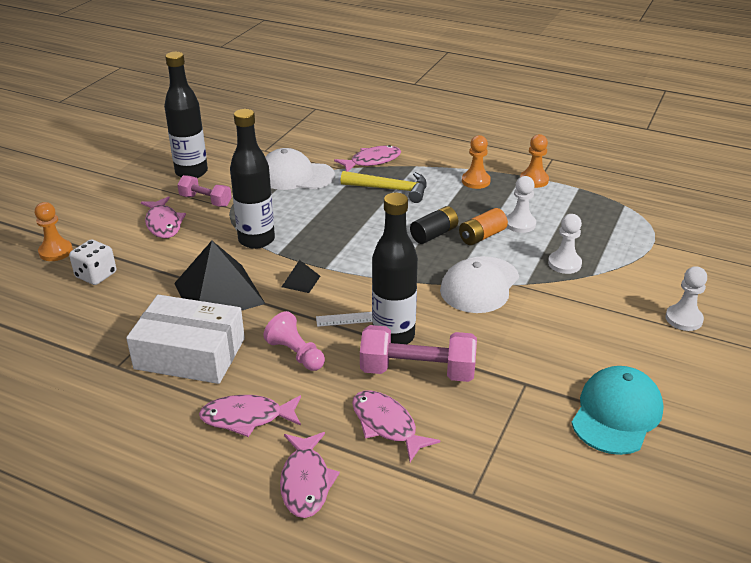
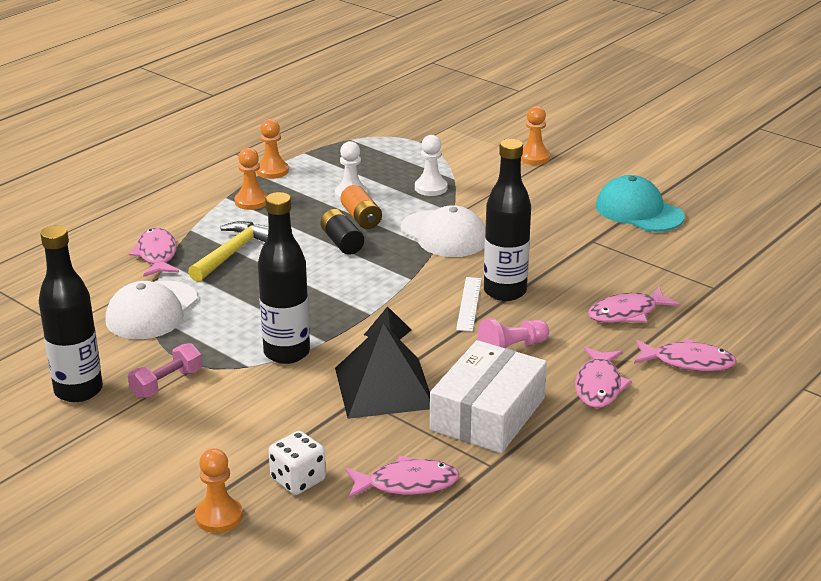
camera: 75 degrees left, 5 degrees down
pink fish [141,196,186,238] -> pink fish moved to [345,455,460,499]
pink dumbbell [360,325,477,382] -> none
white pawn [665,266,707,331] -> orange pawn [521,106,550,165]

